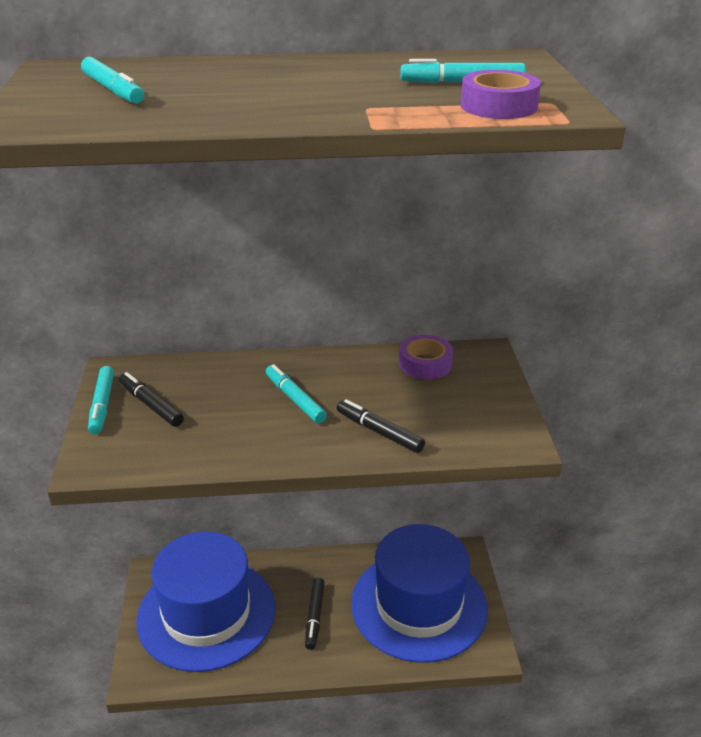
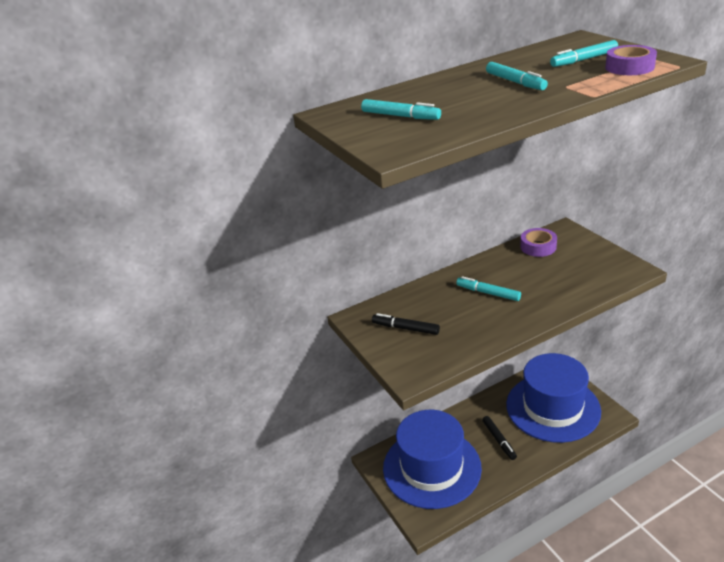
camera: 20 degrees left, 0 degrees up
turquoise marker [88,366,114,434] -> turquoise marker moved to [486,62,548,90]
black marker [337,399,425,453] -> none

